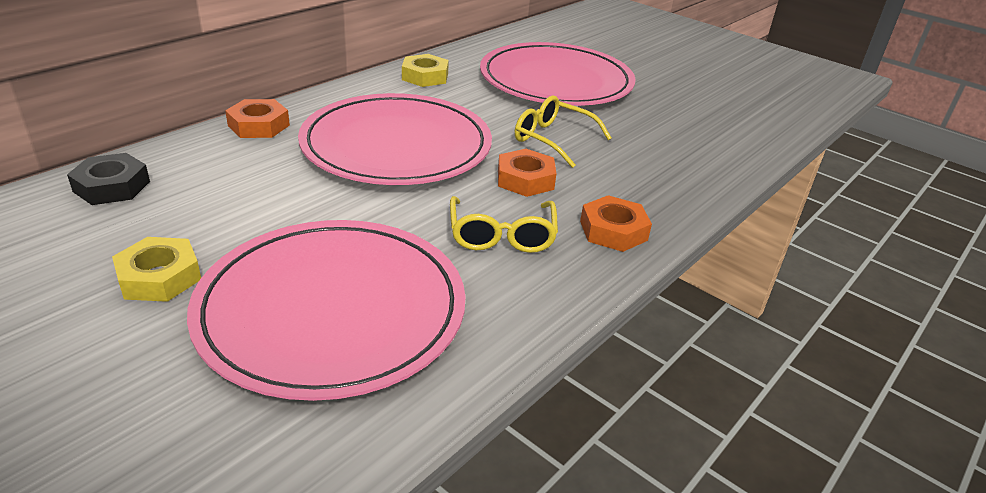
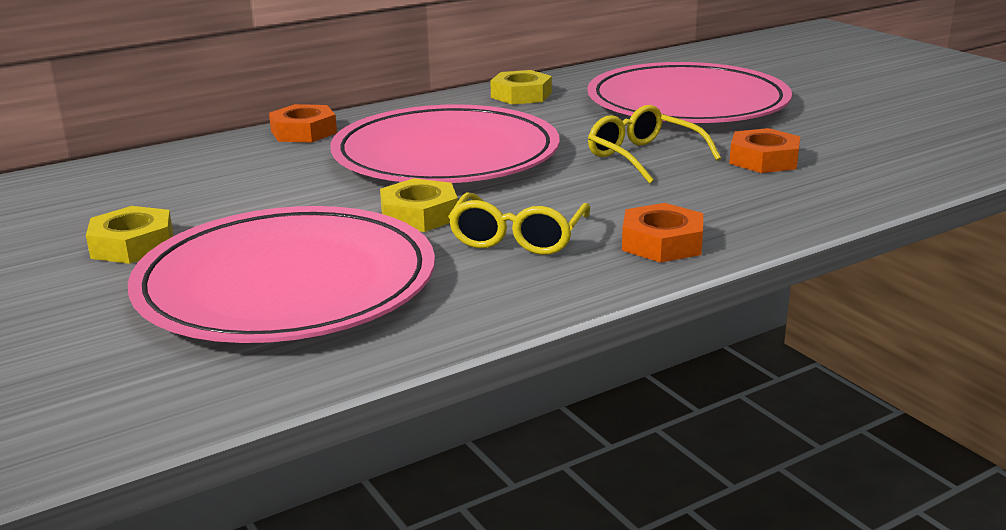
camera: 20 degrees right, 10 degrees down
black nut [67,153,150,205] -> none
orange nut [498,149,556,197] -> orange nut moved to [729,128,800,173]
none -> yellow nut [380,178,458,232]

